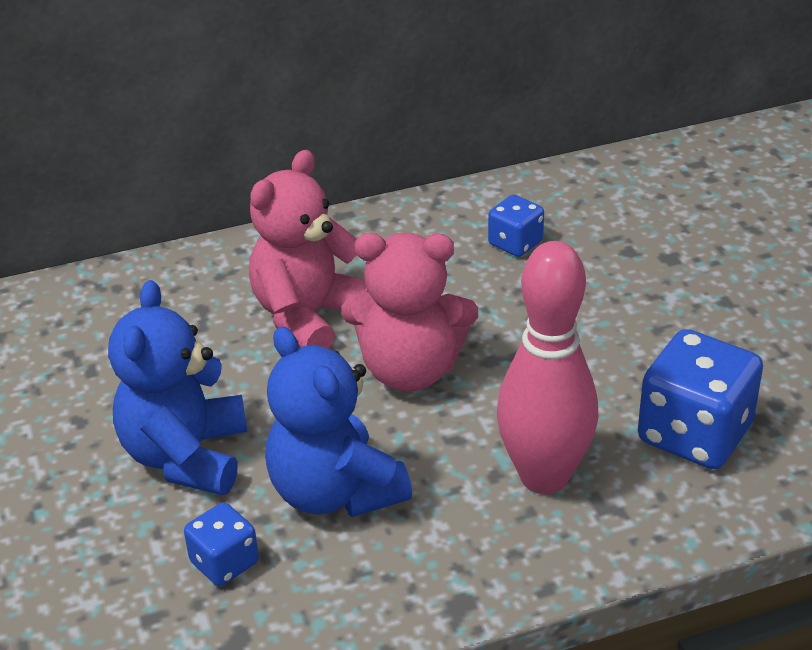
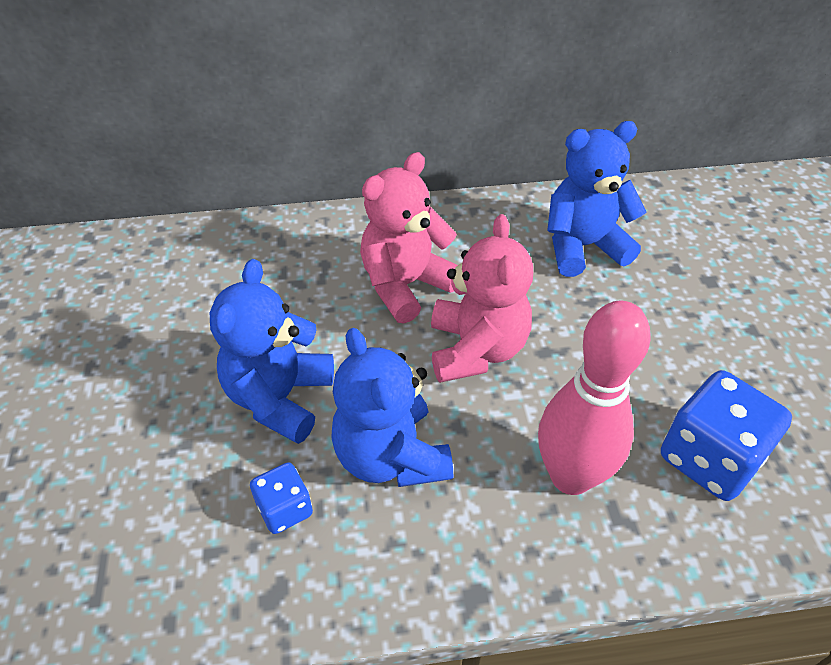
camera: 10 degrees right, 10 degrees up
pink teddy bear [341,232,478,392] -> pink teddy bear turned 105 degrees counterclockwise [431,214,533,383]
blue dice [488,195,544,257] -> blue teddy bear [547,121,646,277]

